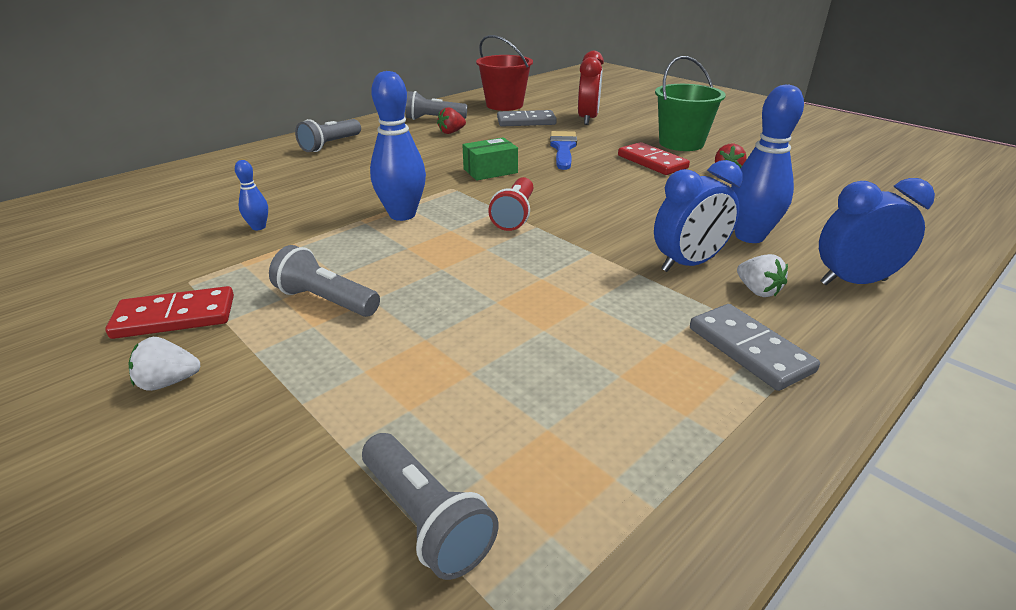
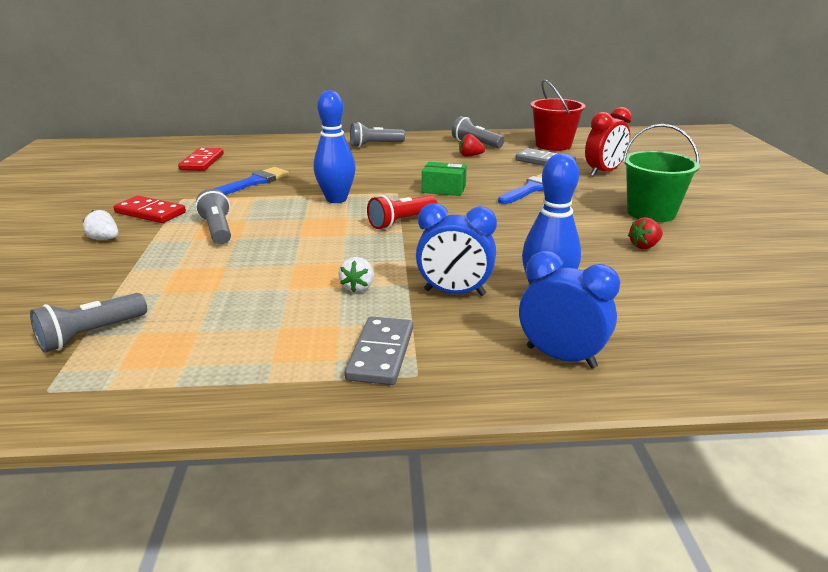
camera: 40 degrees right, 5 degrees down
blue bowling pin [235,160,268,230] -> blue brush [214,167,289,195]
grey flashlight [362,433,499,580] -> grey flashlight turned 45 degrees clockwise [30,293,147,353]
red domino [618,142,690,175] -> red domino moved to [178,148,224,171]
white strawberry [737,254,788,297] -> white strawberry moved to [338,257,374,292]

